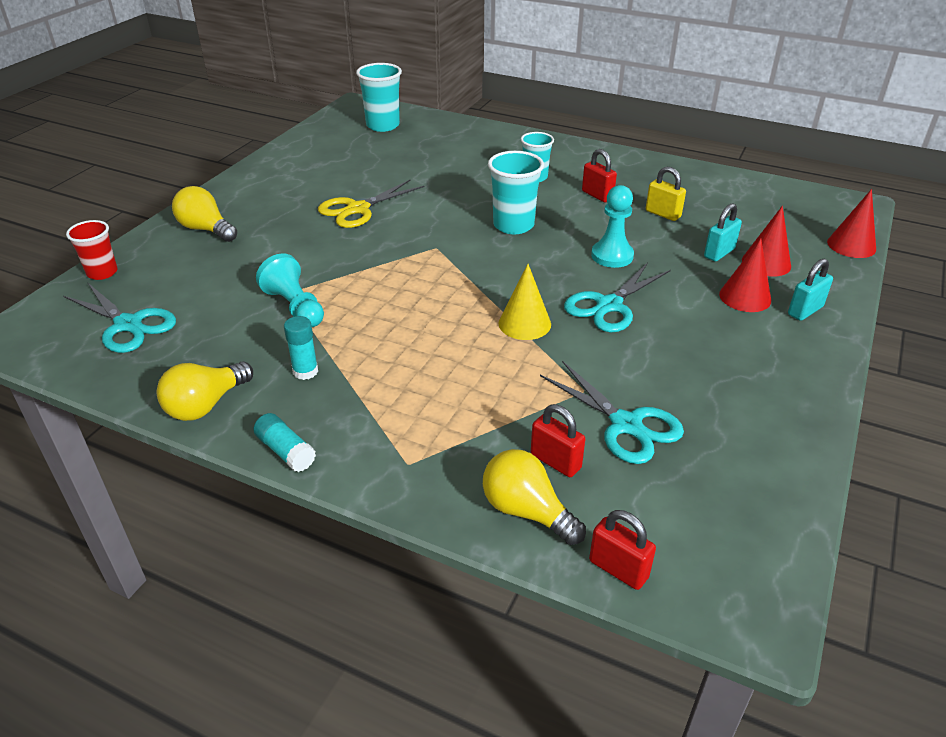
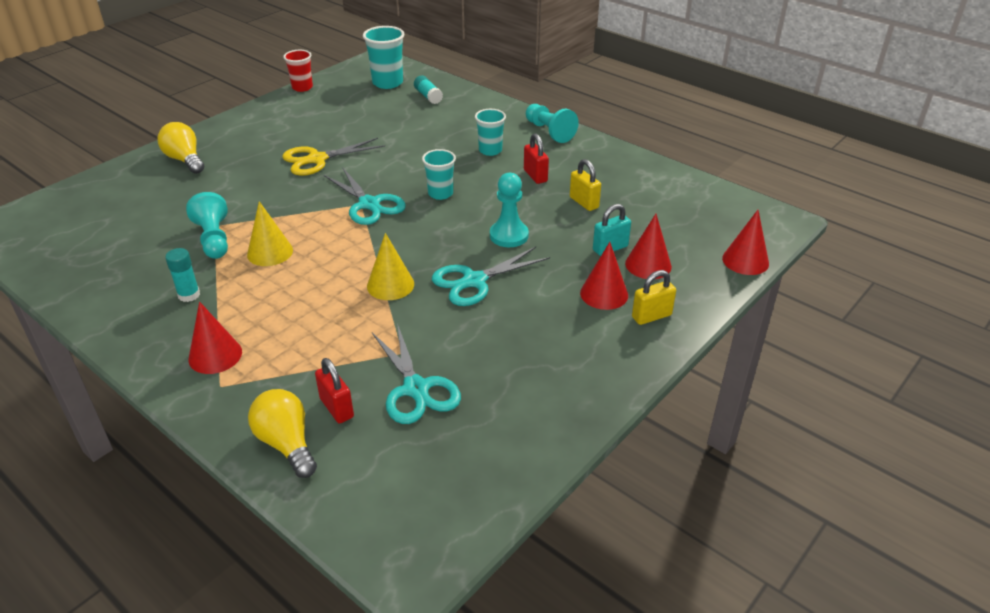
camera: 15 degrees right, 0 degrees up
turquoise scissors [63,282,176,353] -> turquoise scissors moved to [324,168,406,225]
red cup [66,220,117,280] -> red cup moved to [283,50,313,92]
yellow light bulb [157,361,253,421] -> none
turquoise glue stick [254,413,316,472] -> turquoise glue stick moved to [414,76,443,104]
turquoise cup [488,151,544,234] -> turquoise cup [422,149,456,200], size x0.67
red padlock [589,510,656,590] -> none
turquoise padlock [788,259,833,321] -> yellow padlock [632,270,676,325]
none -> red cone [188,302,242,374]
none -> yellow cone [247,201,293,266]
none -> turquoise pawn [526,104,579,143]

